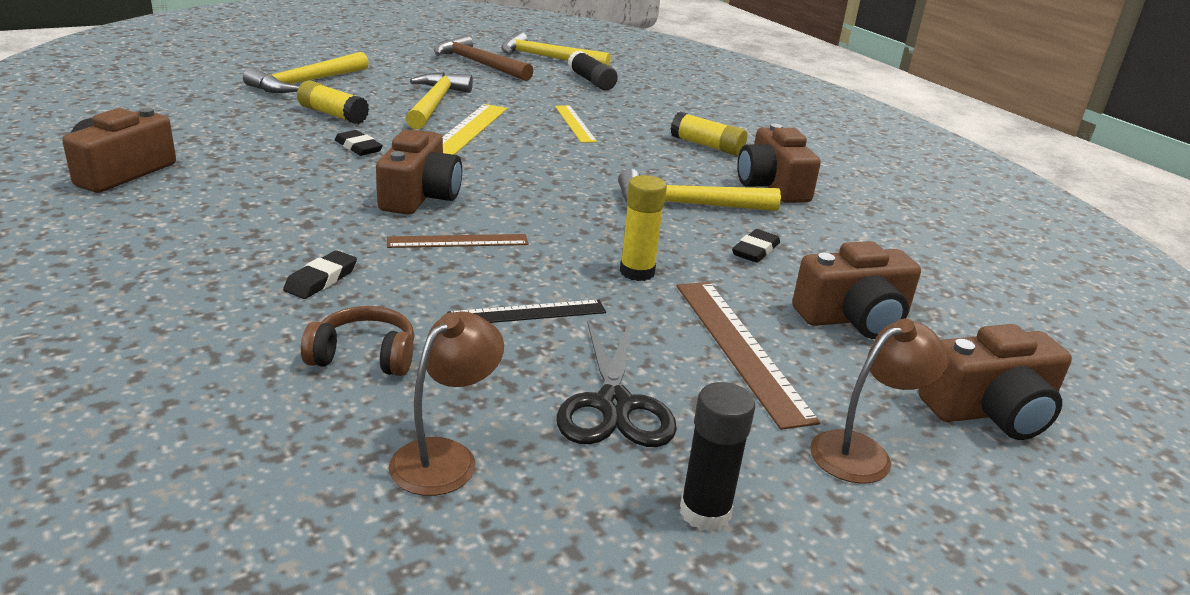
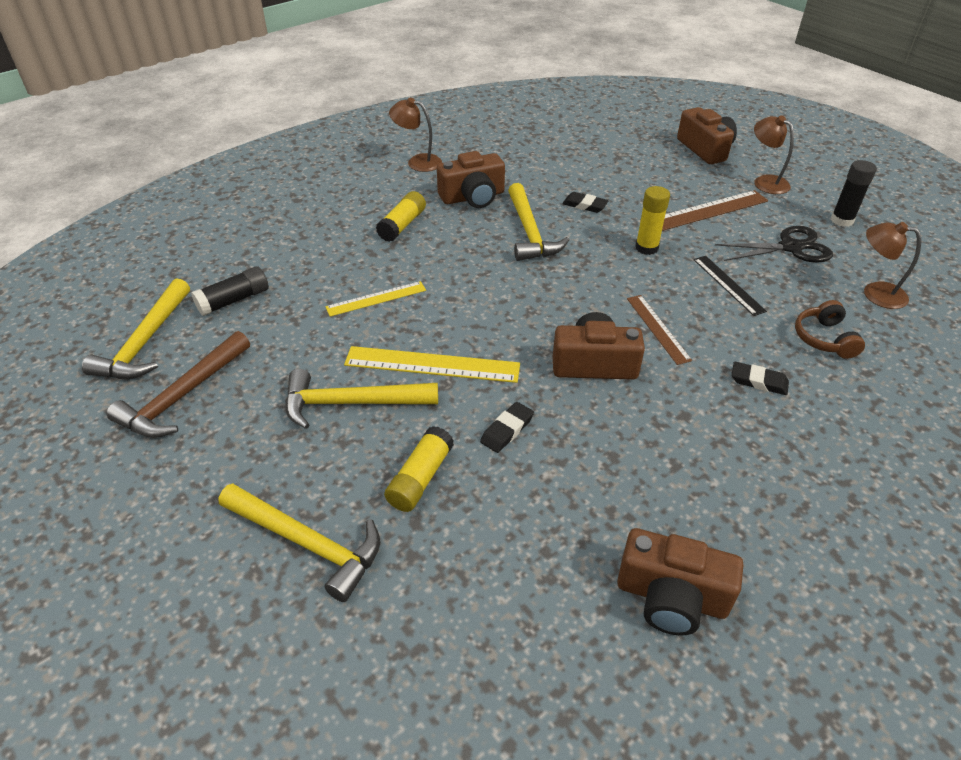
camera: 95 degrees left, 15 degrees up
brown camera [792,241,921,339] -> none
none -> brown lamp [389,98,442,172]

